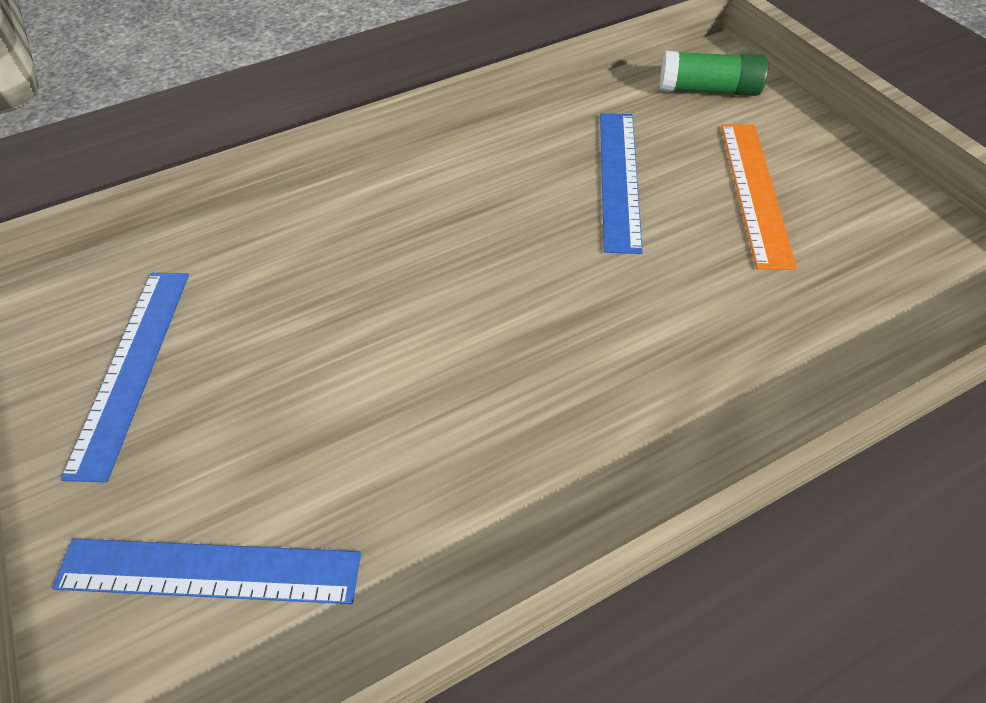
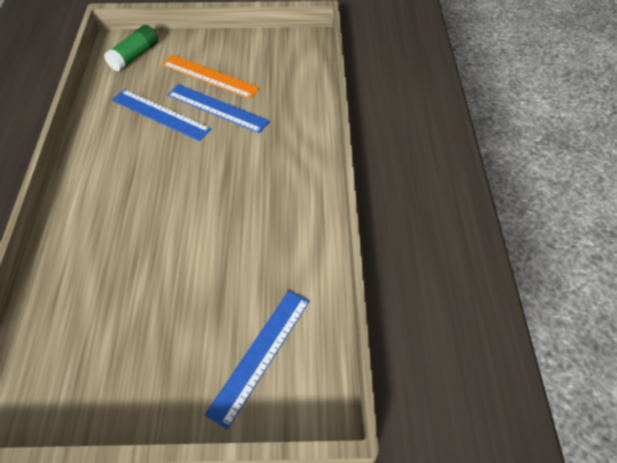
camera: 65 degrees left, 0 degrees up
blue ruler [61,273,189,482] -> blue ruler moved to [167,84,270,133]

